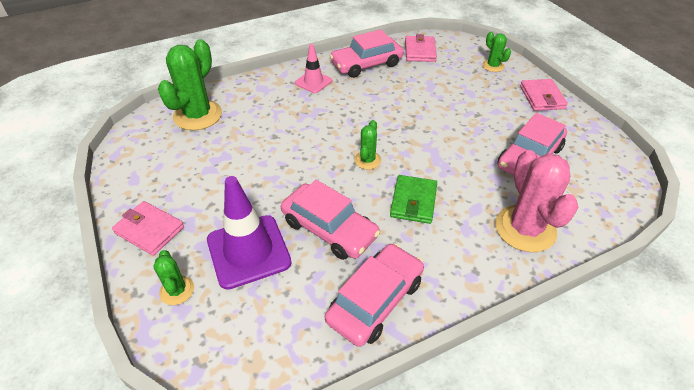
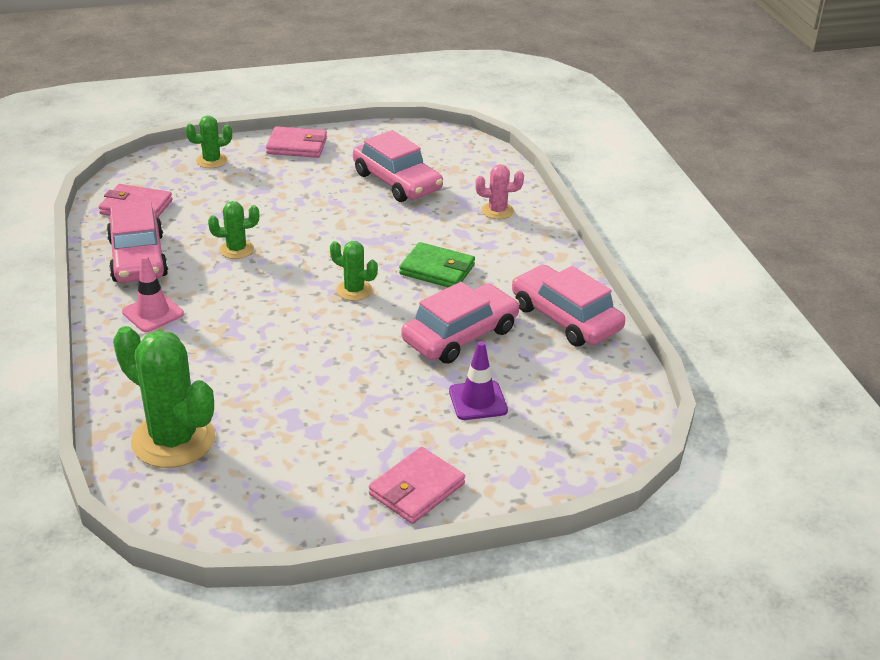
camera: 80 degrees left, 10 degrees down
green cactus [153,250,194,305] -> green cactus moved to [208,201,259,259]
purple traffic cone [207,176,292,290] -> purple traffic cone [449,341,508,420], size x0.57
pink cactus [495,150,579,252] -> pink cactus [475,164,524,219], size x0.51

